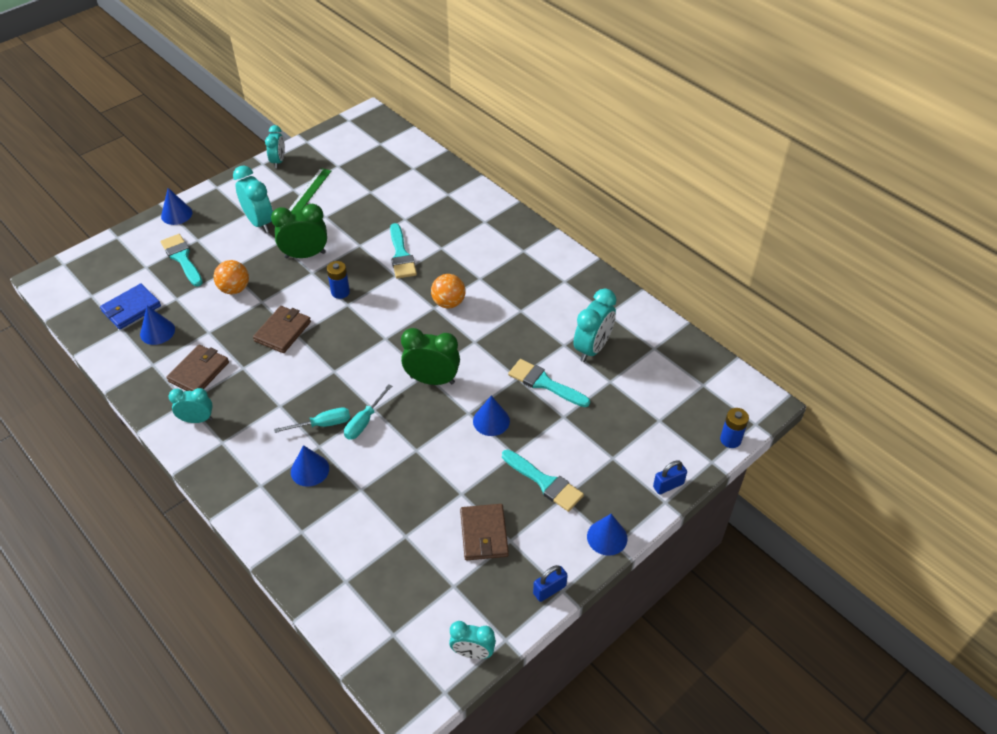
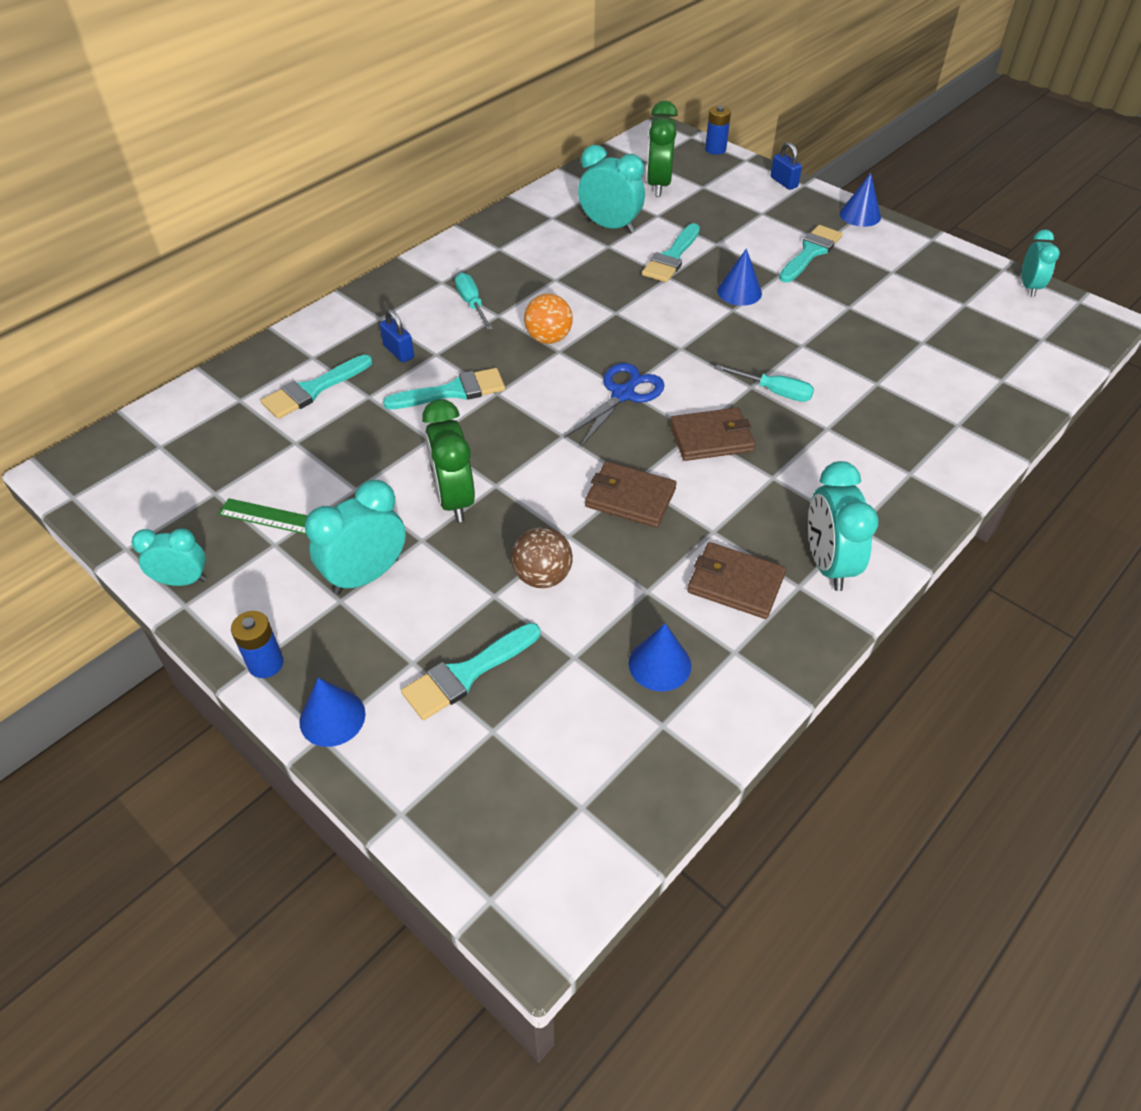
camera: 95 degrees left, 0 degrees up
blue wallet [100,284,161,329] -> none
turquoise clock [169,388,213,423] -> turquoise clock [808,461,879,591], size x1.55
orange ball [214,260,249,294] -> brown ball [511,527,573,588]
turquoise screwdriver [274,407,350,433] -> turquoise screwdriver moved to [455,273,493,330]
blue cone [291,445,329,487] -> none
blue battery [327,261,350,299] -> blue battery moved to [231,611,283,678]
green clock [401,328,460,385] -> green clock moved to [647,100,678,197]
brown wallet [460,504,509,560] -> brown wallet moved to [670,408,755,461]
blue padlock [533,565,568,602] -> blue padlock moved to [380,309,414,363]
none -> turquoise brush [261,355,372,419]
none -> blue scissors [564,363,665,447]

